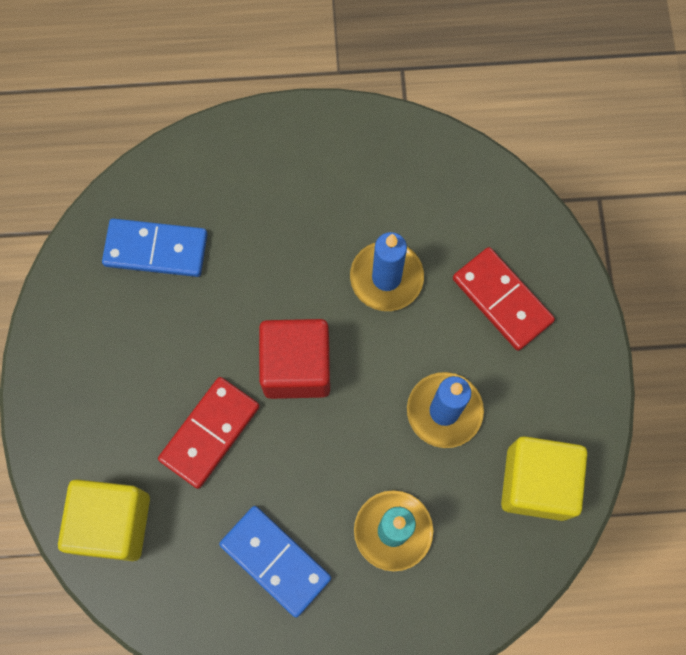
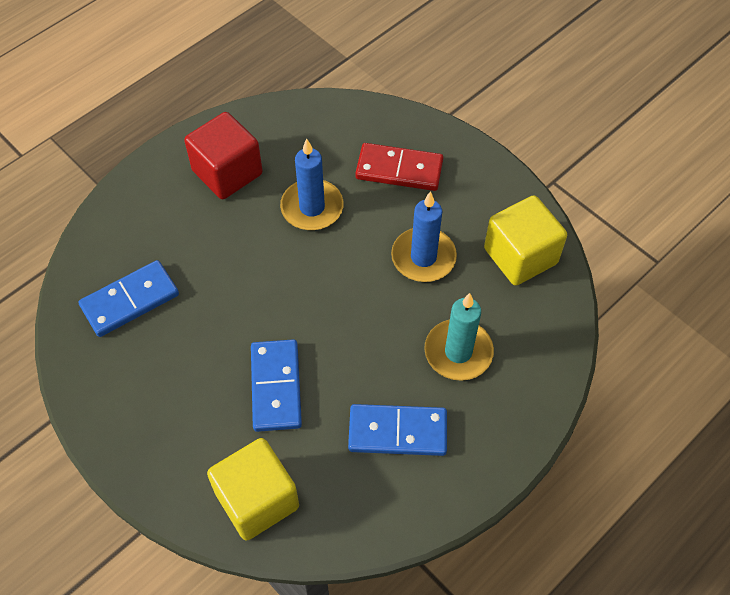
camera: 40 degrees left, 15 degrees down
red domino [158,377,260,489] -> blue domino [251,339,302,432]
red cube [259,319,330,399] -> red cube moved to [184,112,263,199]

